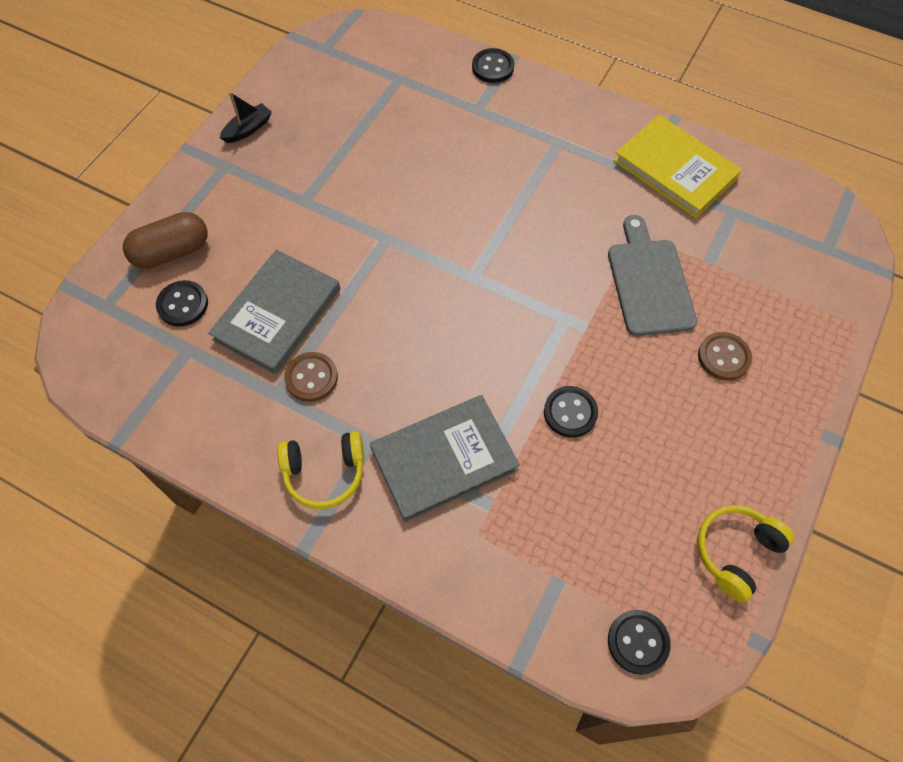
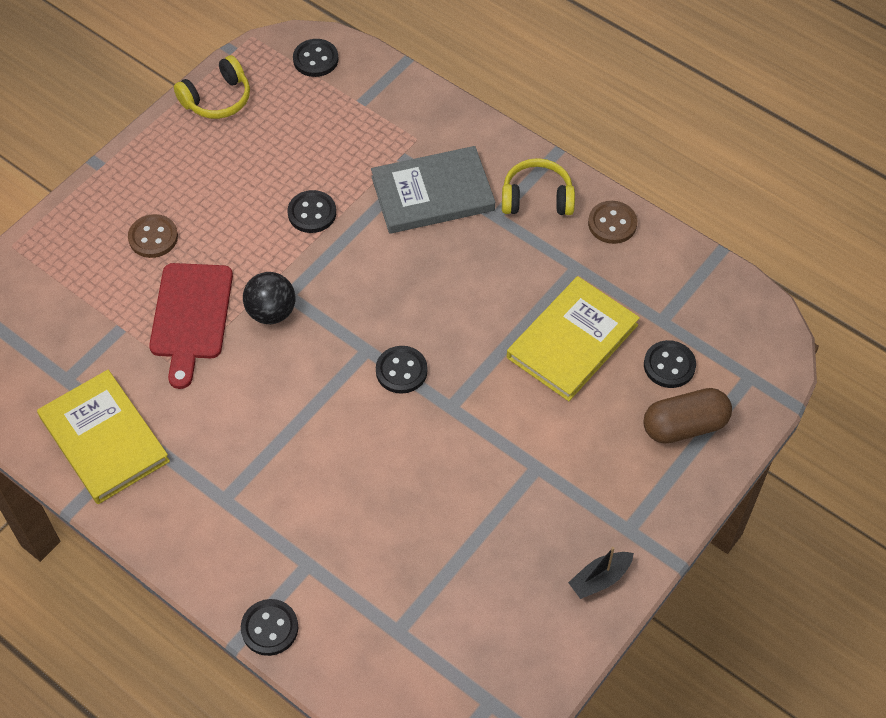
camera: 170 degrees left, 5 degrees down
grey book [208,250,340,374] -> yellow book [507,276,640,401]
brown button [284,352,338,402] -> brown button moved to [588,201,637,244]
grey cutting board [608,215,697,336] -> red cutting board [149,263,233,389]
none -> black ball [243,272,296,324]
none -> black button [376,346,428,394]

